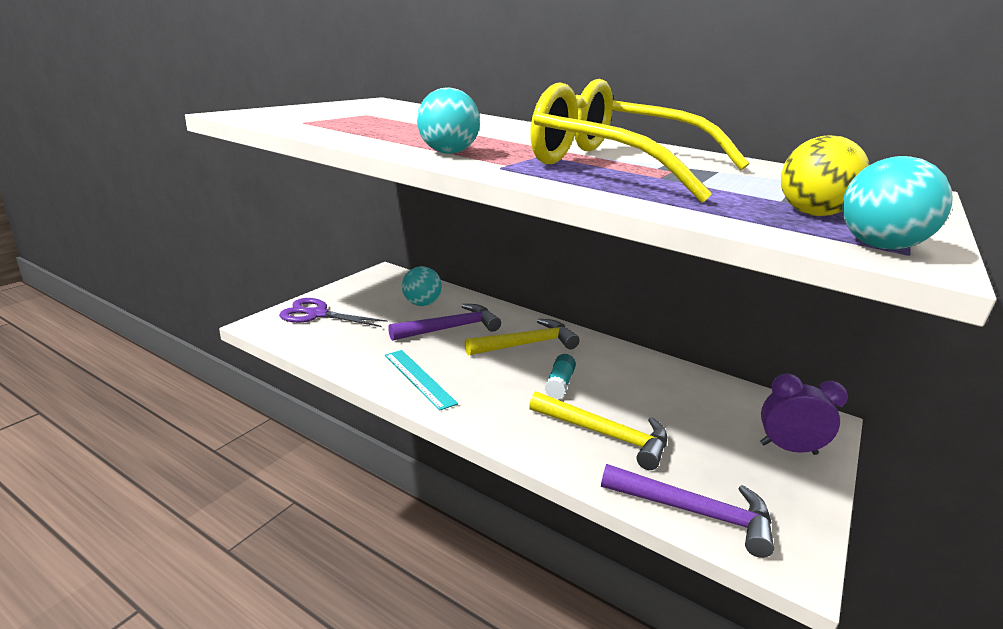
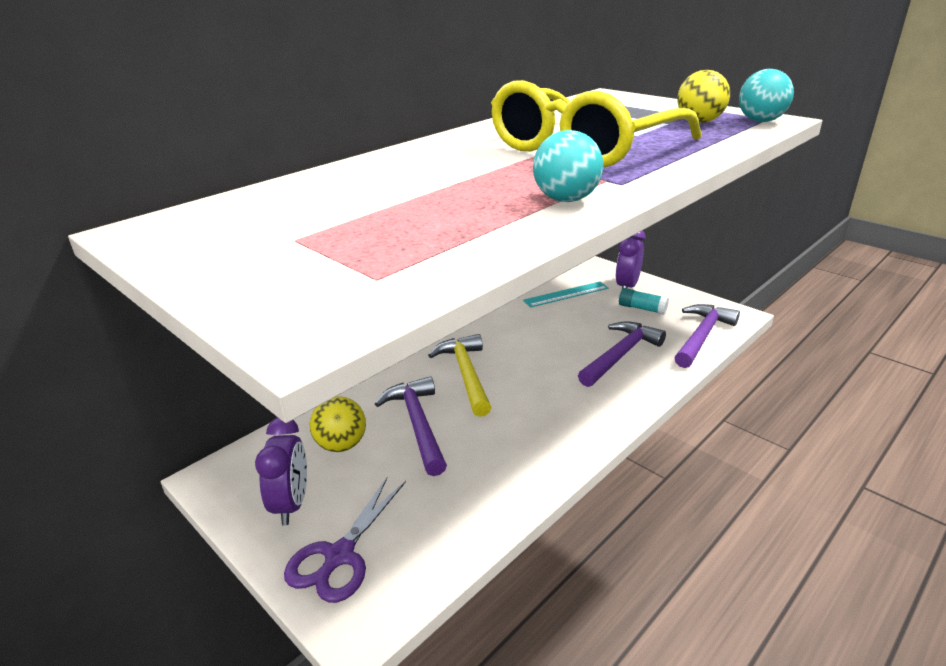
camera: 75 degrees left, 5 degrees up
turquoise ruler [385,350,458,411] -> turquoise ruler moved to [523,281,608,308]
turquoise ball [402,266,442,306] -> yellow ball [310,396,366,452]
yellow hammer [529,391,667,470] -> purple hammer [578,321,666,387]
turquoise glue stick [544,354,576,399] -> turquoise glue stick moved to [619,288,669,315]
none -> purple clock [255,418,307,525]

